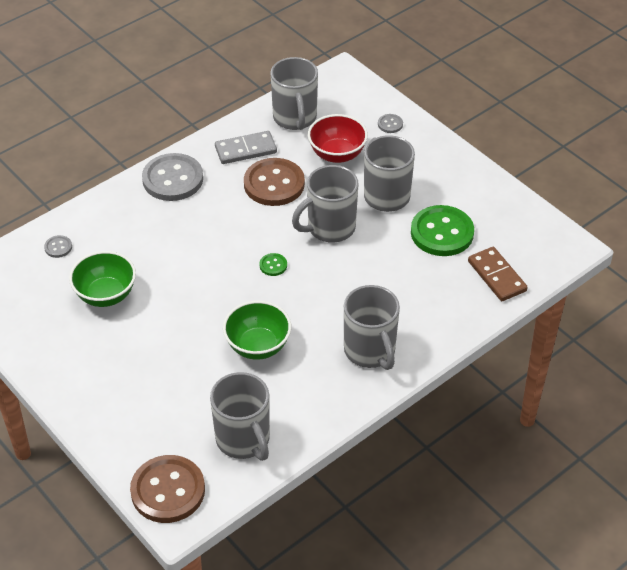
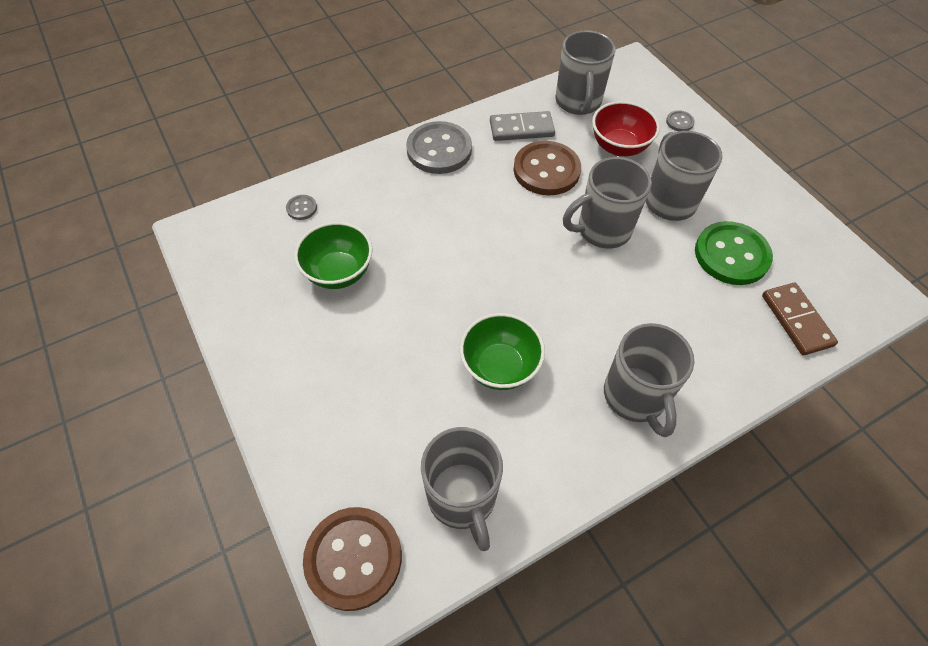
camera: 10 degrees right, 10 degrees up
green button [259,253,287,276] -> none

